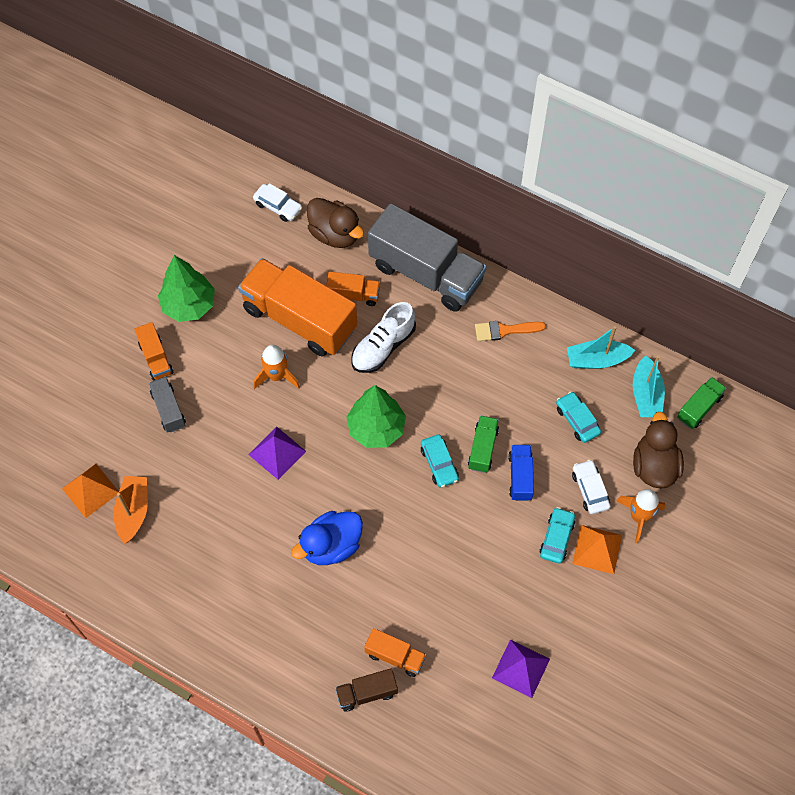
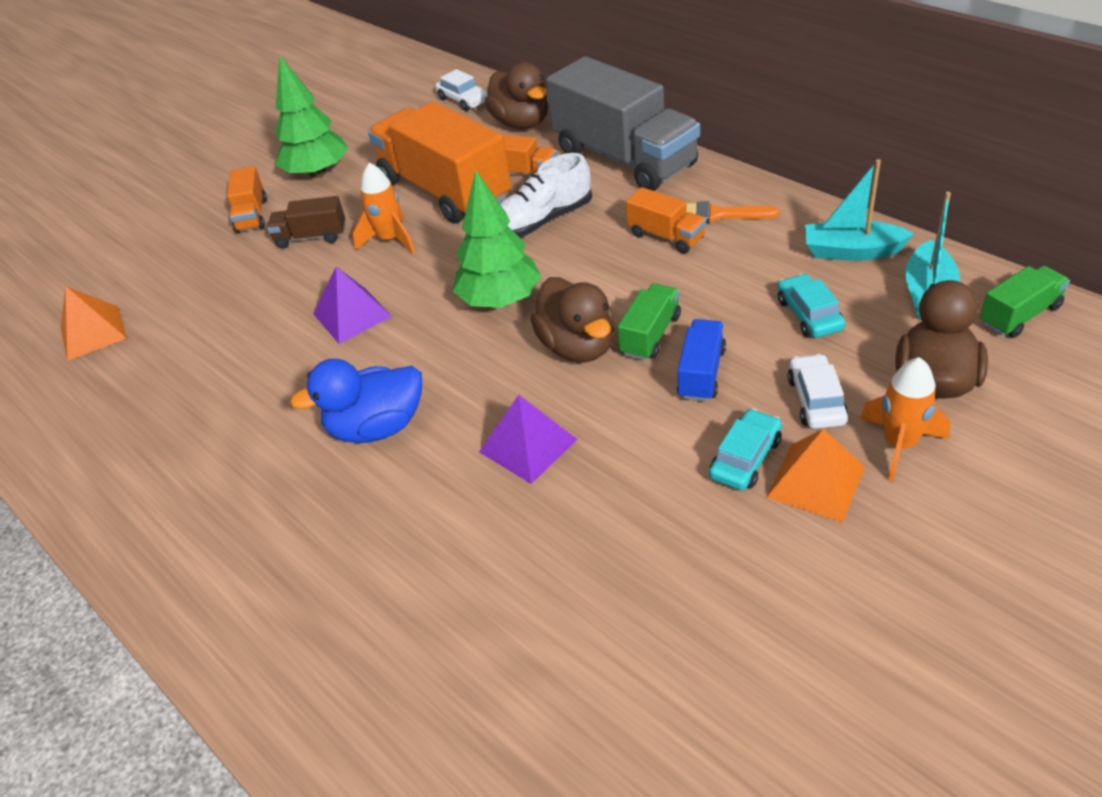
camera: 20 degrees right, 20 degrees down
orange boat [114,476,148,544] -> none
grey truck [149,377,186,433] -> none
brown truck [335,668,398,712] -> brown truck moved to [267,196,345,249]
orange truck [364,628,426,677] -> orange truck moved to [626,187,706,253]
turquoise car [421,434,459,487] -> brown duck [531,277,614,362]
purple pyramid [492,639,550,698] -> purple pyramid moved to [479,395,578,484]

